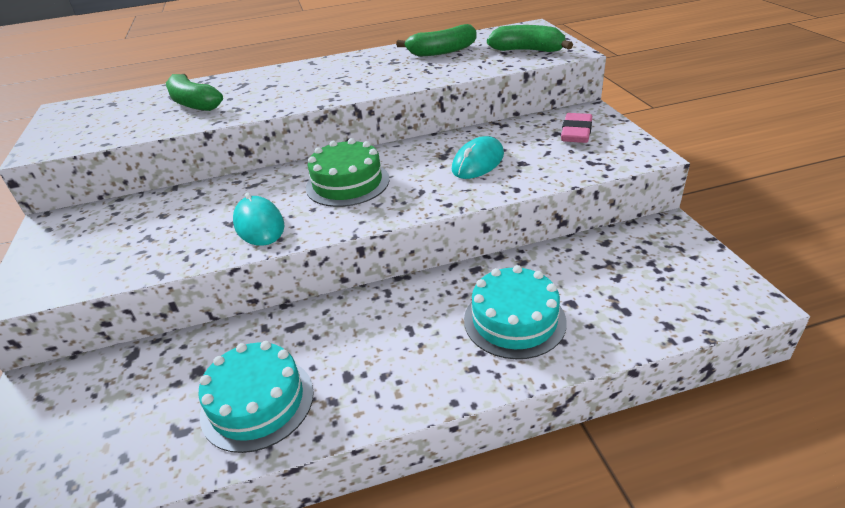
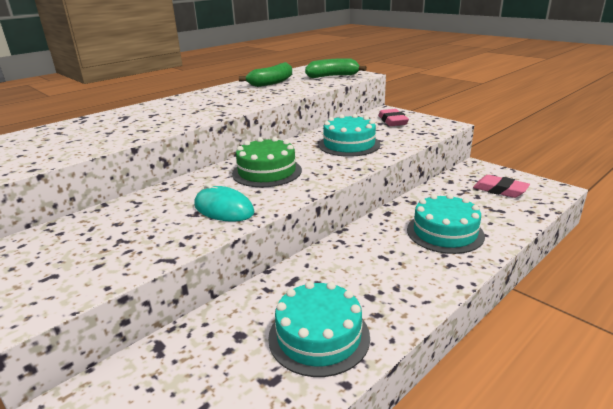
camera: 30 degrees left, 10 degrees down
green banana [166,74,223,111] -> none
turquoise mouse [452,136,504,179] -> turquoise cake [319,114,381,157]
none -> pink eraser [473,175,530,198]

